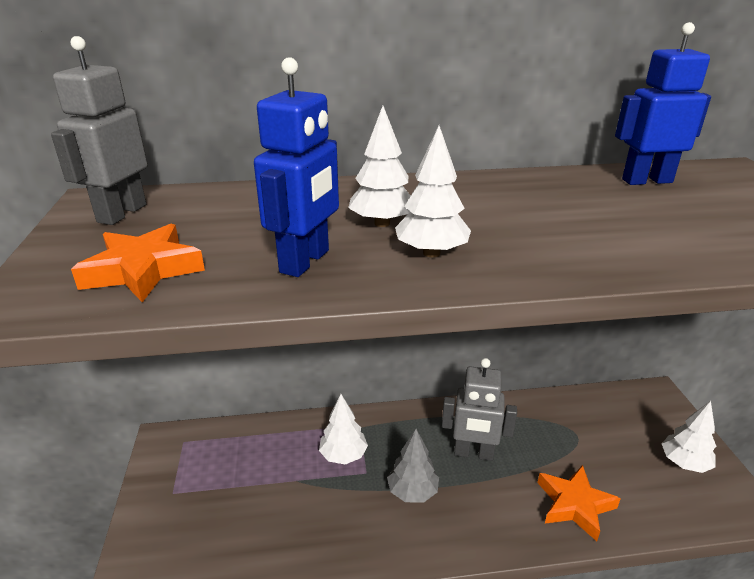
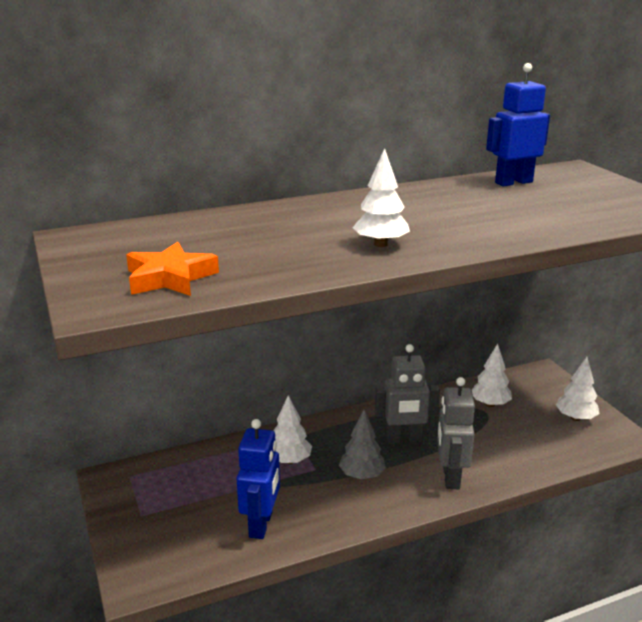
camera: 15 degrees left, 5 degrees down
grey robot [51,36,148,225] -> grey robot moved to [437,377,475,489]
blue robot [254,57,339,277] -> blue robot moved to [237,419,280,539]
white tree [348,106,410,227] -> white tree moved to [472,344,512,407]
orange star [537,465,621,541] -> none

